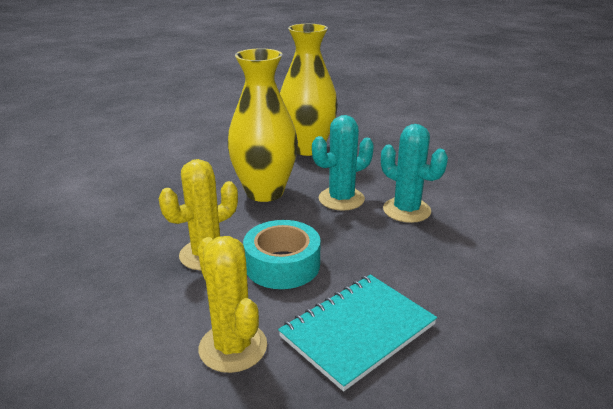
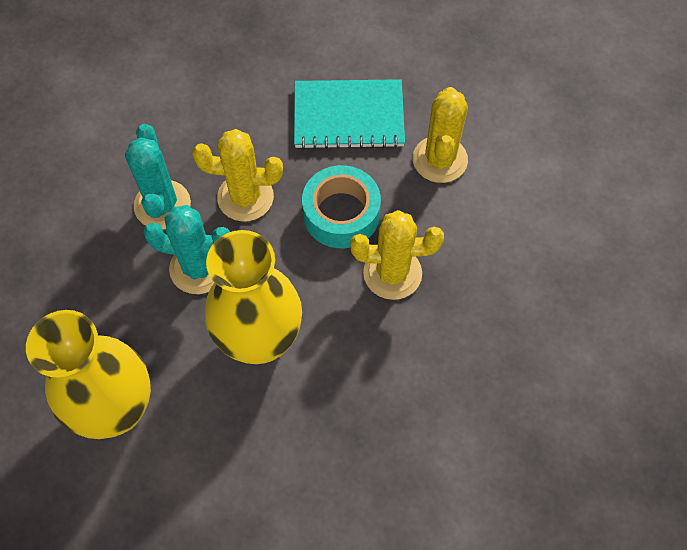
camera: 140 degrees left, 35 degrees up
none -> yellow cactus [192,129,283,222]

